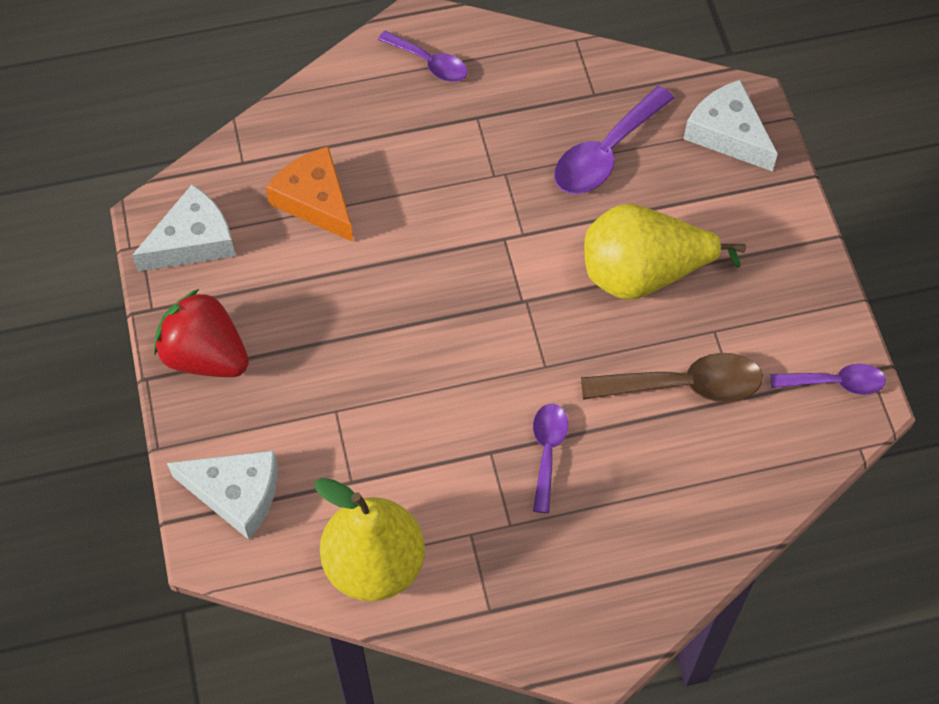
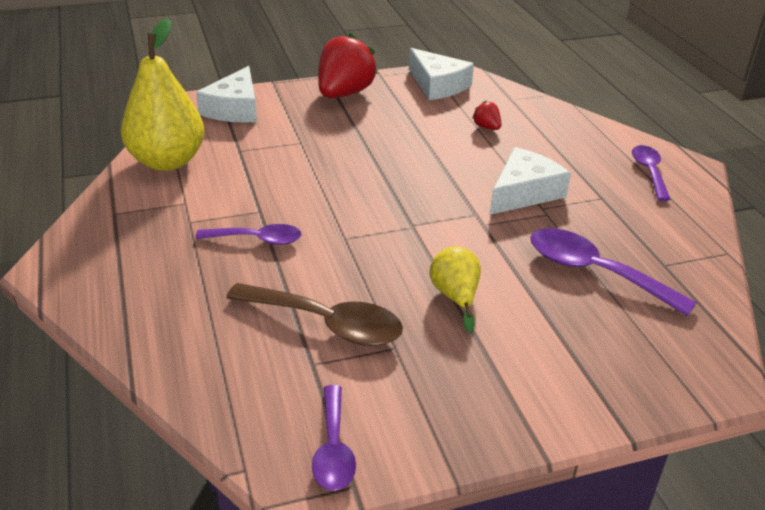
camera: 85 degrees right, 25 degrees down
orange cheese [266,146,353,242] -> red strawberry [472,101,501,130]
purple spoon [378,31,467,82] -> purple spoon turned 150 degrees clockwise [632,145,671,201]
brown spoon [581,353,763,402] -> brown spoon turned 60 degrees counterclockwise [226,283,403,346]
yellow pear [584,204,746,300] -> yellow pear [429,246,481,333], size x0.53
white cheese [684,80,778,172] -> white cheese moved to [490,147,571,215]

